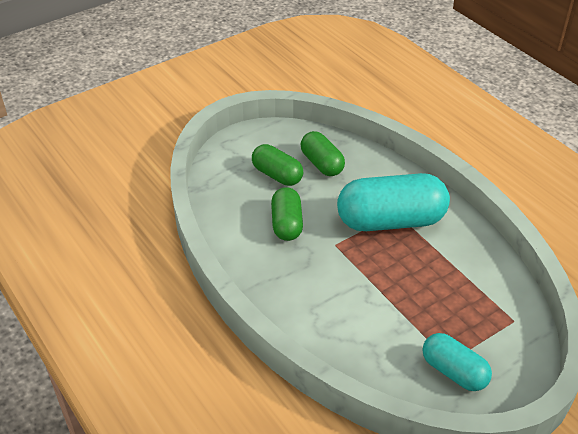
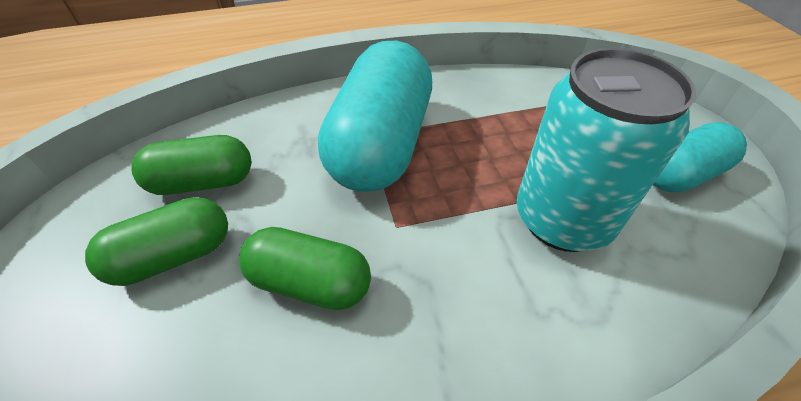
camera: 70 degrees left, 5 degrees up
none -> turquoise can [517,48,696,252]

